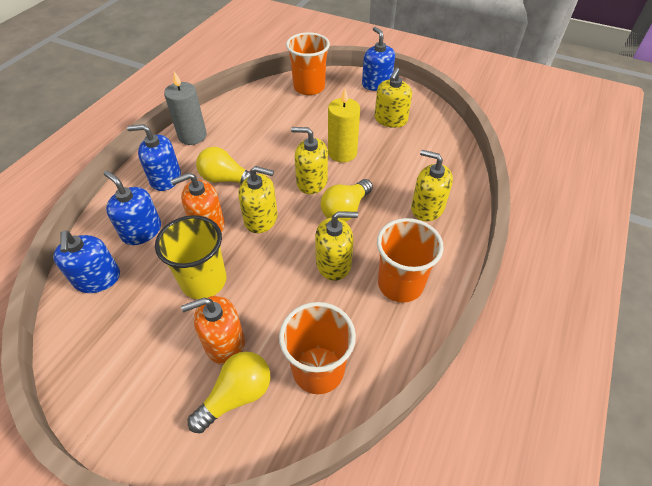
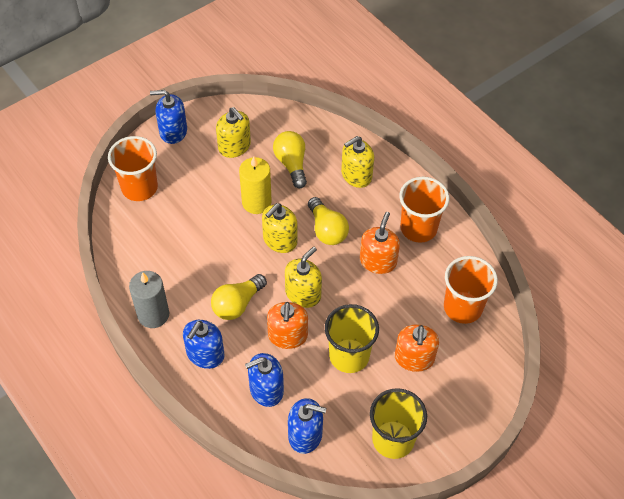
camera: 65 degrees left, 5 degrees up
yellow light bulb [188,351,270,433] -> yellow light bulb moved to [273,131,307,188]
yellow soap dispenser [315,211,358,281] -> orange soap dispenser [360,212,400,274]
none -> yellow cup [370,388,427,459]

